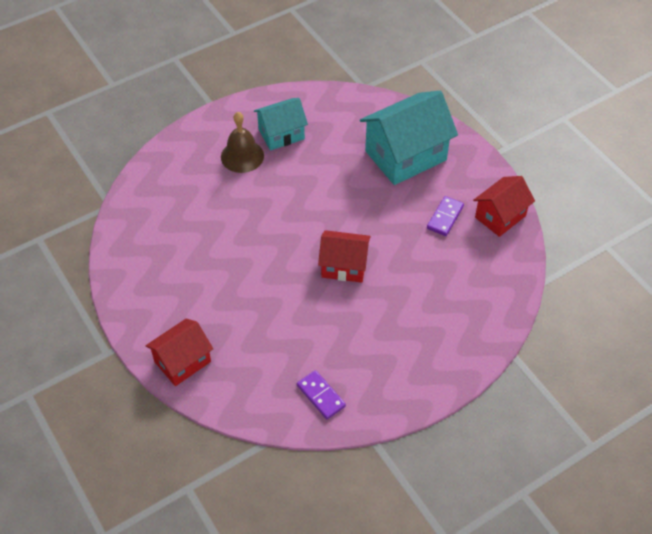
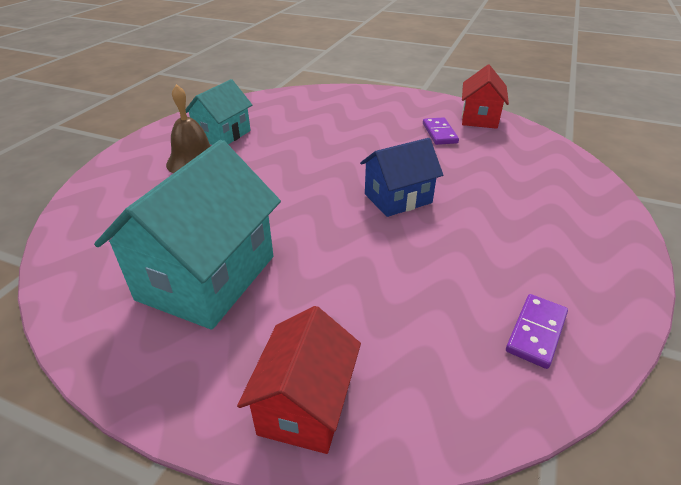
camera: 35 degrees left, 15 degrees down
purple domino [297,370,346,419] -> purple domino turned 75 degrees counterclockwise [506,294,568,369]
red house [318,230,371,283] -> blue house [360,138,443,217]
turquoise house [360,90,458,185] -> turquoise house moved to [94,140,281,330]

